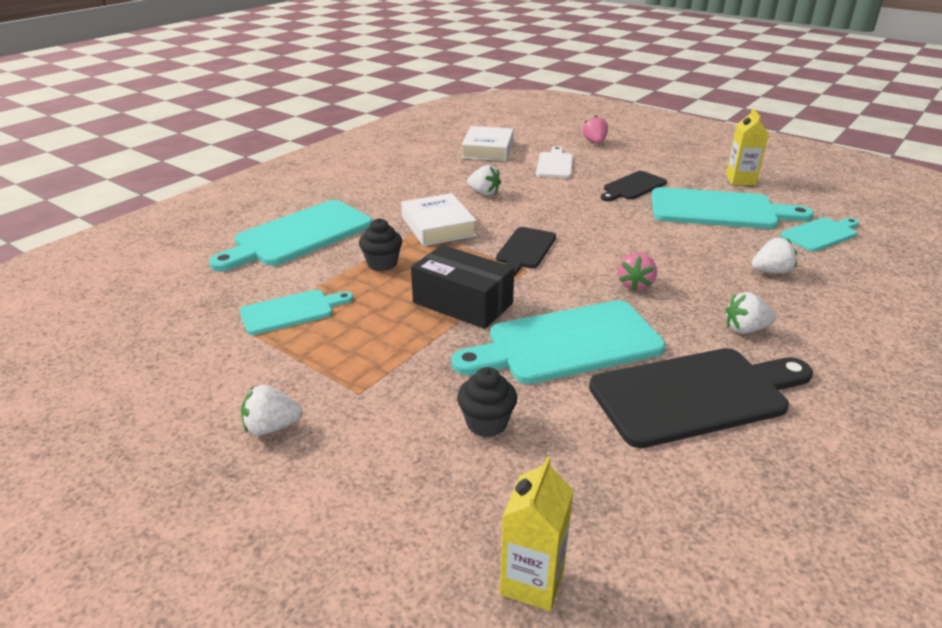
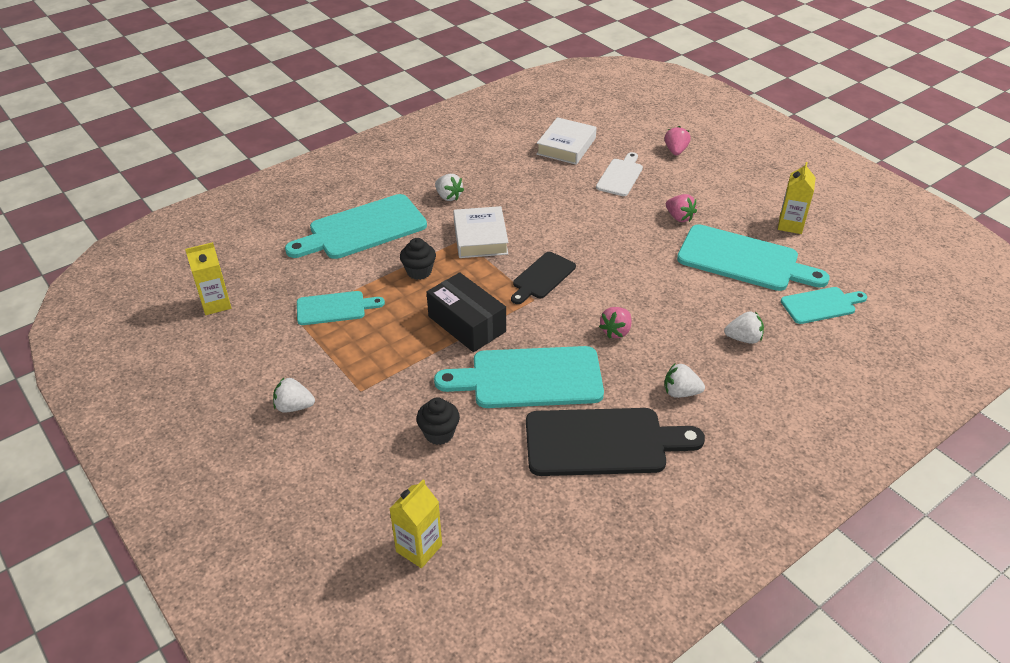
camera: 15 degrees right, 10 degrees up
white strawberry [467,165,501,196] -> white strawberry moved to [435,174,464,201]
black cutting board [601,171,667,201] -> pink strawberry [666,194,697,222]
none -> yellow carton [185,242,231,315]

